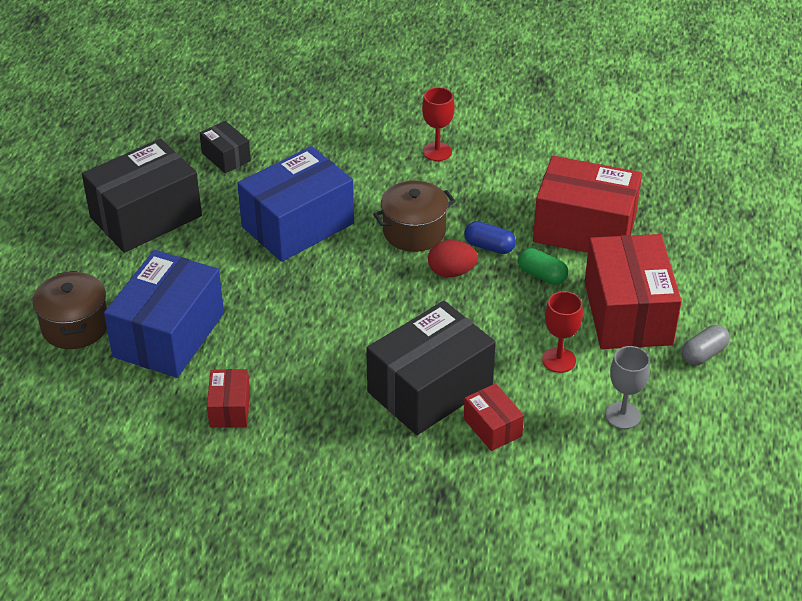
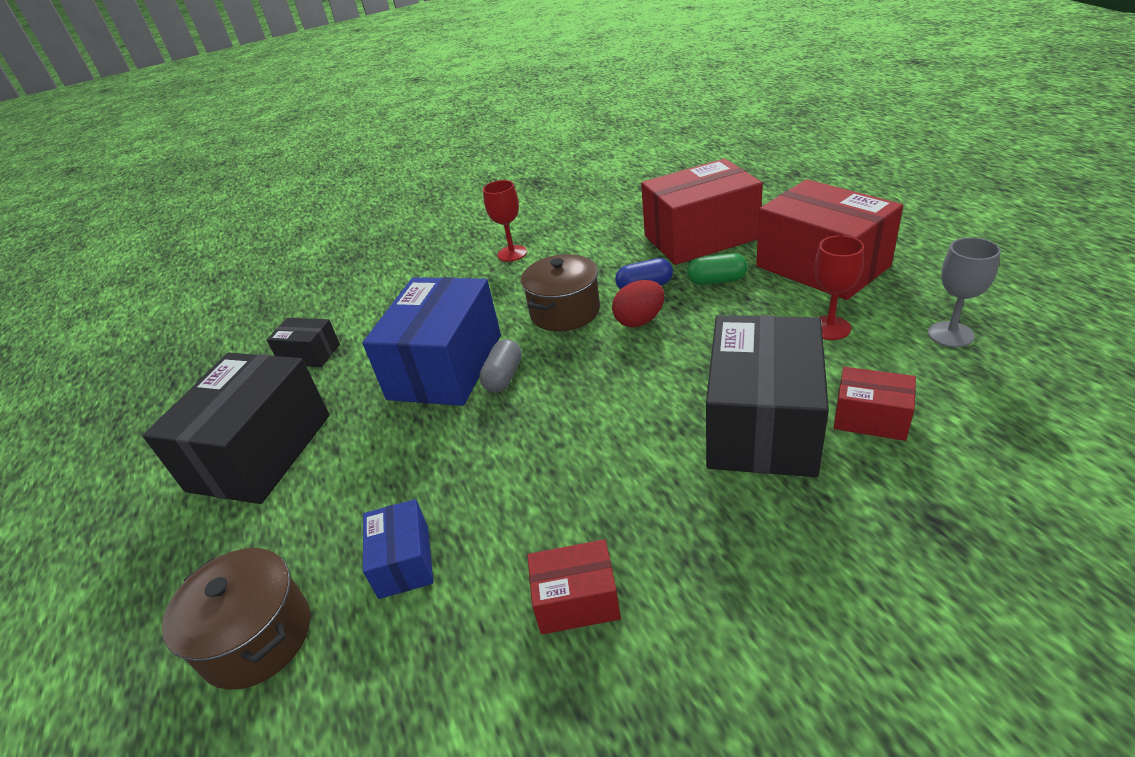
camera: 30 degrees left, 5 degrees down
blue box [104,250,224,378] -> blue box [363,499,433,599], size x0.48
red box [207,369,250,428] -> red box turned 60 degrees counterclockwise [527,539,621,634]
grey capsule [682,325,730,365] -> grey capsule moved to [479,339,522,393]

